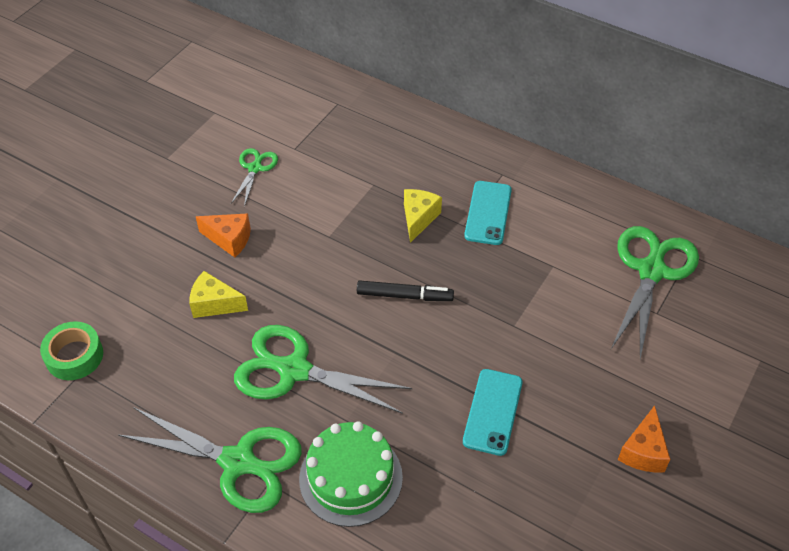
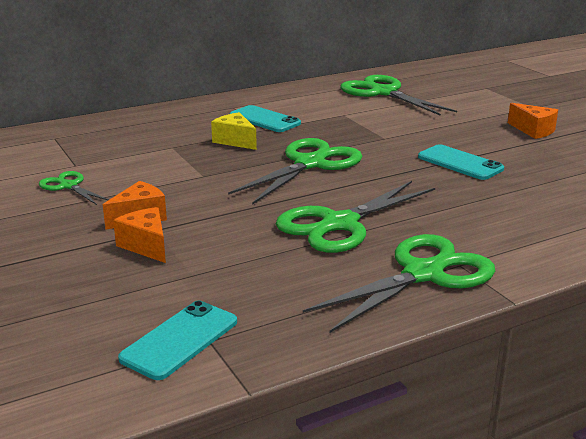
camera: 60 degrees left, 25 degrees down
green tape [40,321,103,380] -> turquoise phone [118,301,237,380]
yellow cheese [189,271,248,318] -> none
green cake [299,421,403,527] -> none
black marker [357,280,454,301] -> green scissors [228,138,362,205]
none -> orange cheese [113,207,166,263]

